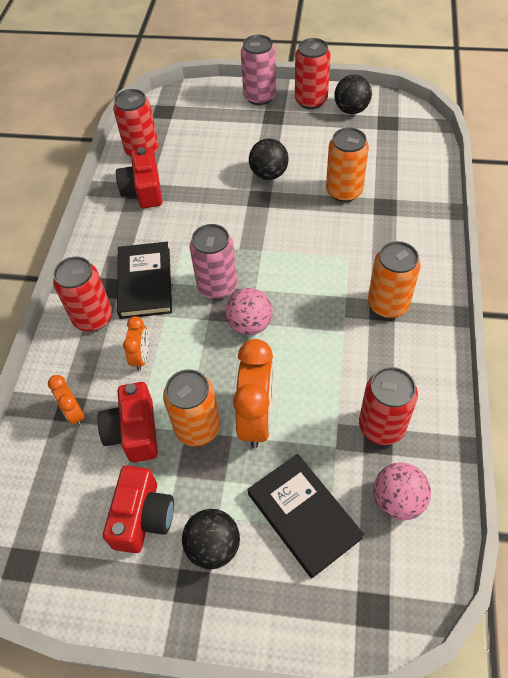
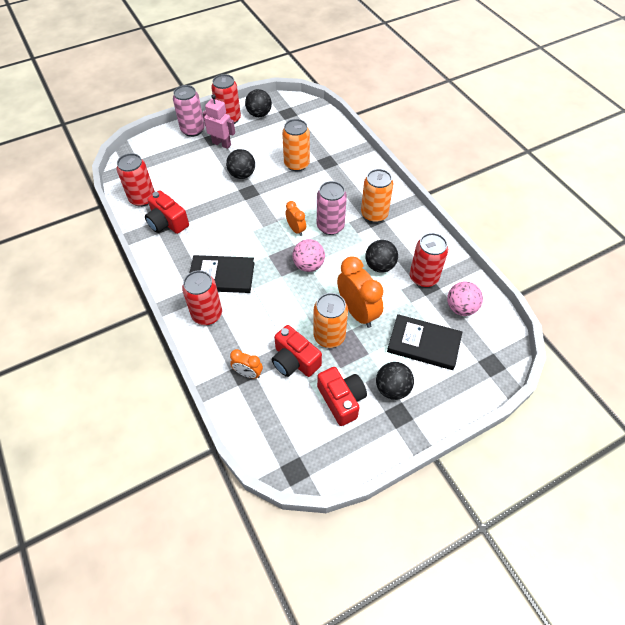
camera: 40 degrees left, 0 degrees up
black book [117,242,172,319] -> black book turned 45 degrees counterclockwise [190,255,254,293]
orange clock [123,316,149,371] -> orange clock moved to [285,201,306,236]
pink can [189,224,237,299] -> pink can moved to [317,181,347,235]
none -> pink robot [203,94,235,149]
none -> black ball [365,240,398,272]

